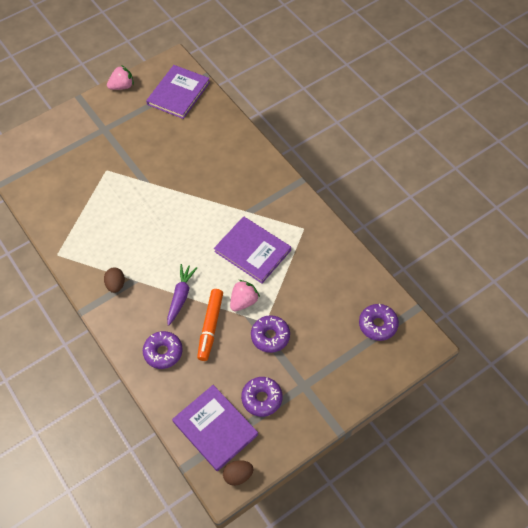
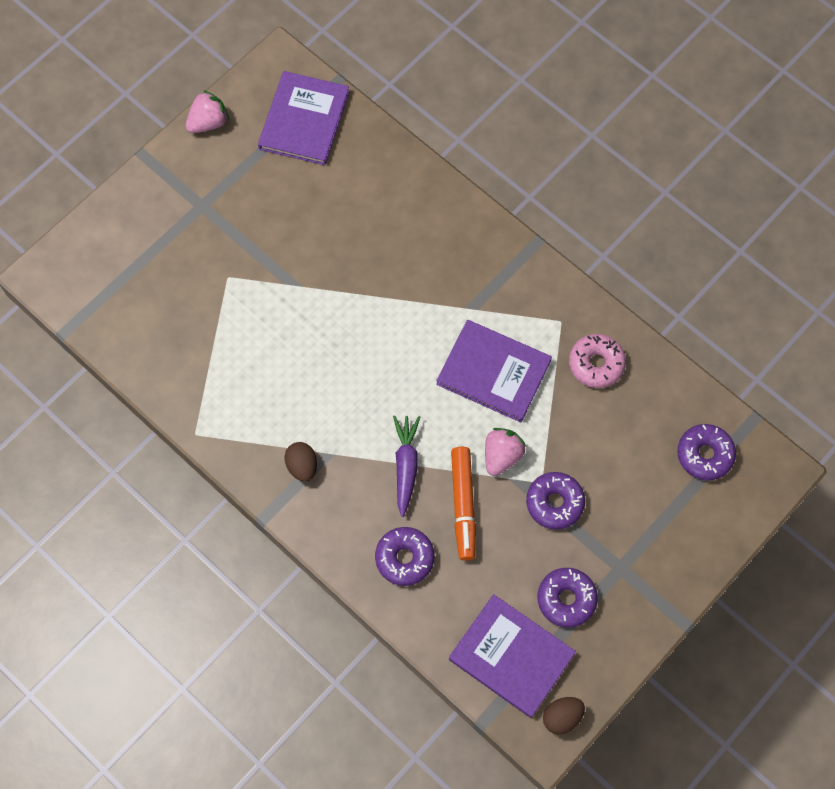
camera: 15 degrees left, 10 degrees up
none -> pink donut [569,334,626,388]

